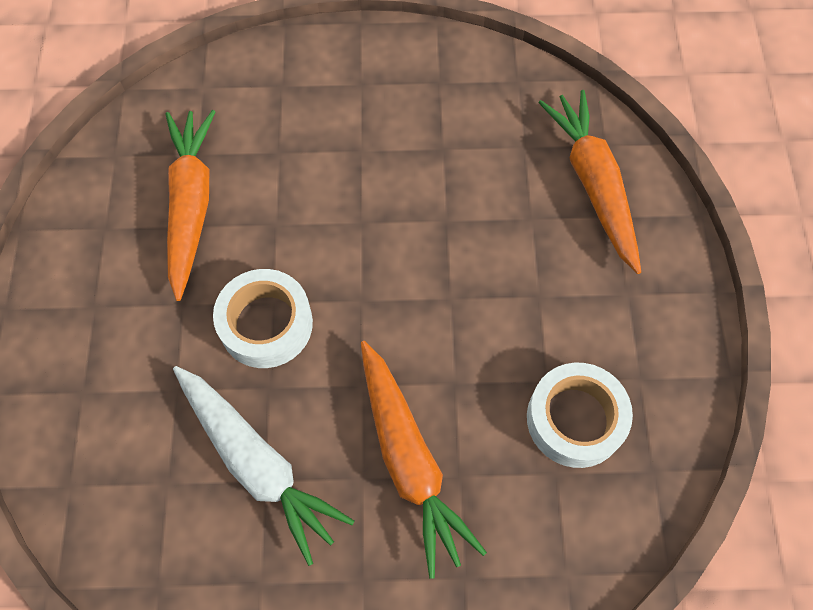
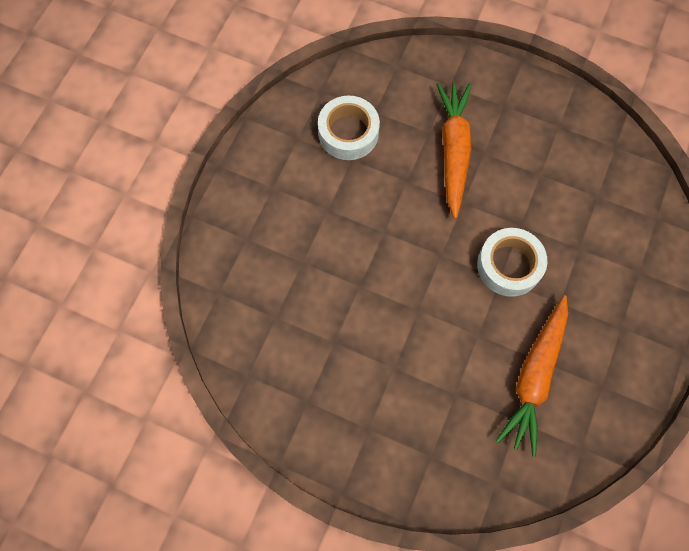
camera: 155 degrees left, 5 degrees up
white carrot [173,366,354,566] -> none
orange carrot [538,90,641,274] -> none

